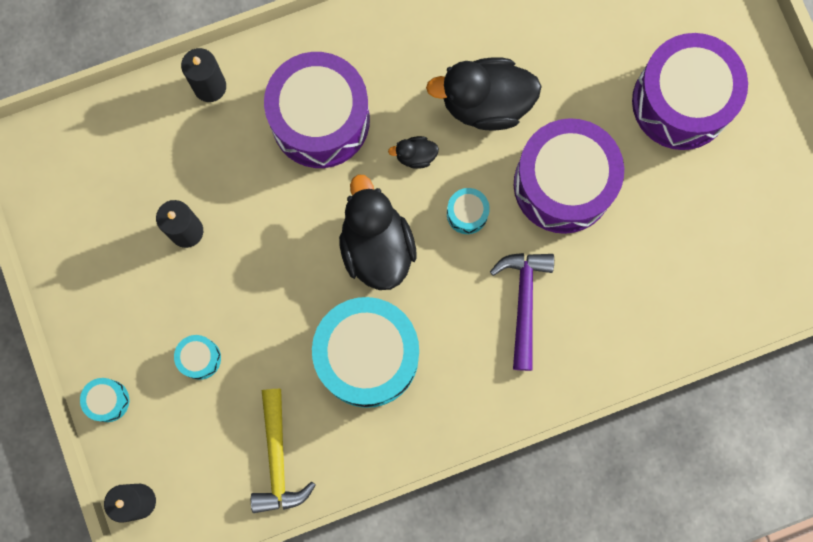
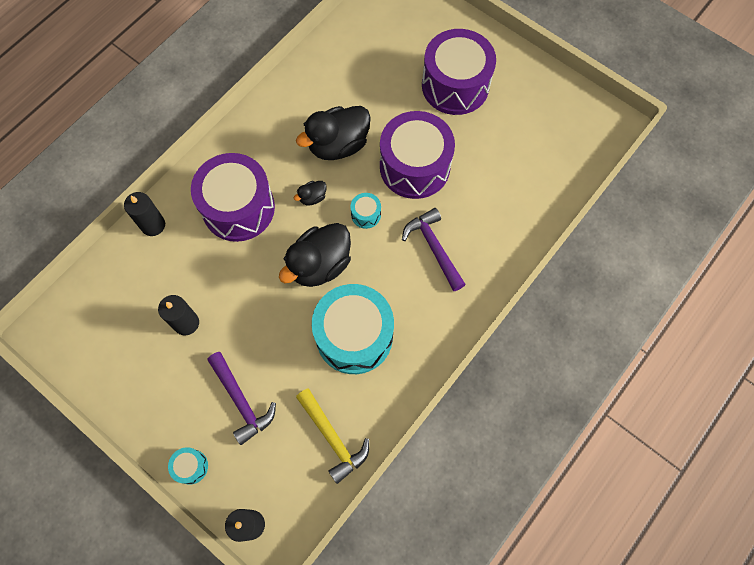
camera: 30 degrees left, 10 degrees down
turquoise drum [174,335,221,380] -> purple hammer [207,352,276,445]
black duck [339,175,417,290] -> black duck turned 90 degrees counterclockwise [279,223,351,287]

